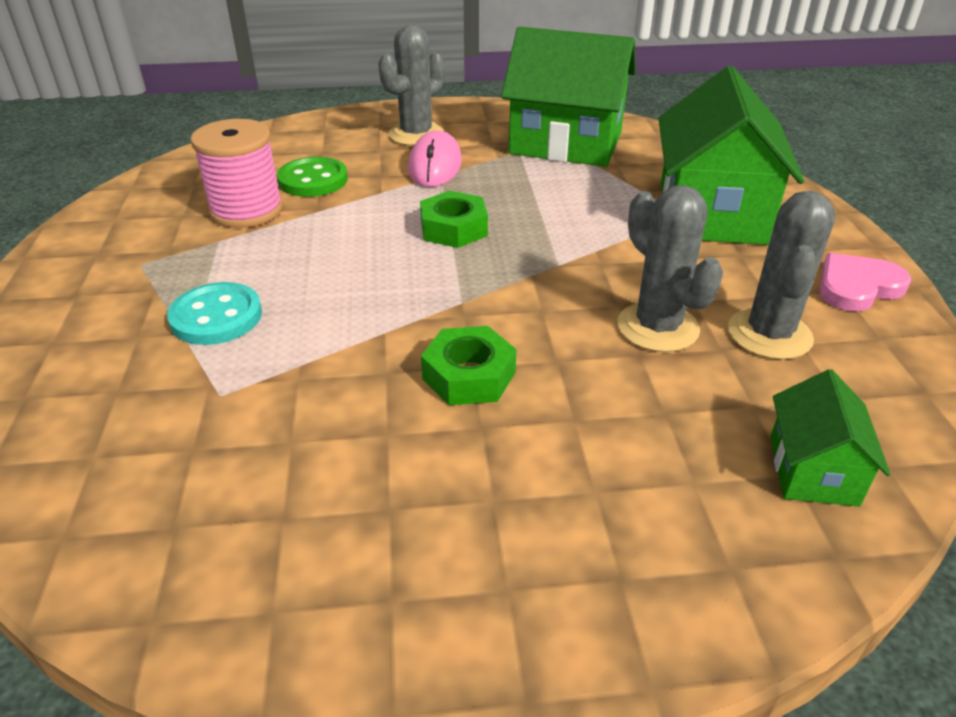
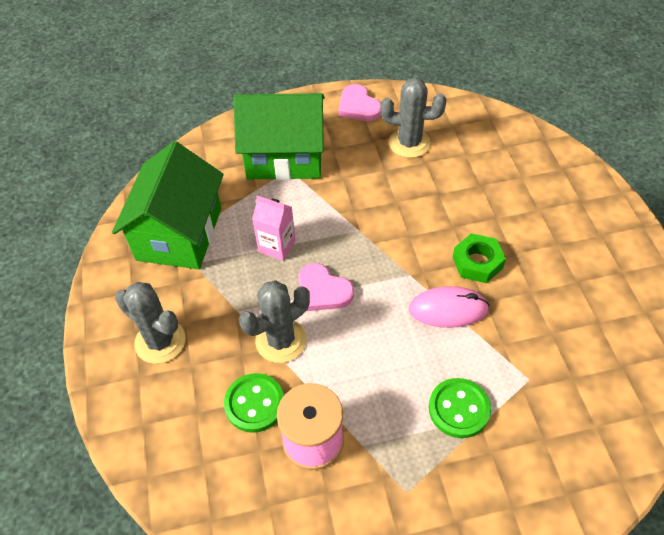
camera: 95 degrees left, 15 degrees up
turquoise button [167,282,262,345] -> green button [429,378,491,438]
pink mouse [408,130,462,187] -> pink mouse moved to [409,286,490,328]
green nut [420,191,488,248] -> pink heart [298,263,354,311]
grey cactus [617,185,723,352] -> grey cactus moved to [239,280,310,363]
green house [770,369,891,507] -> none
none -> pink carton [252,196,295,261]

